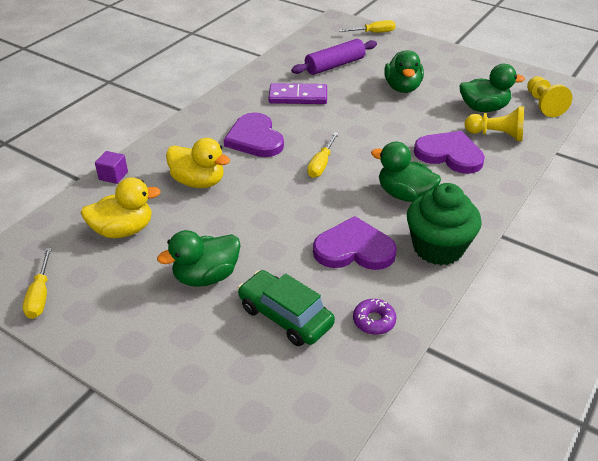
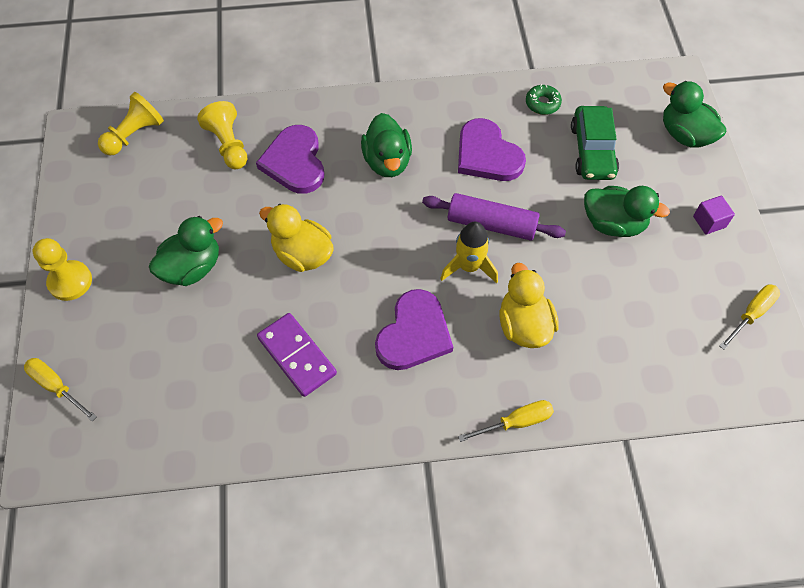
camera: 130 degrees left, 20 degrees up
yellow duck [81,177,161,238] -> yellow duck moved to [259,204,334,272]
purple cube [95,151,128,184] -> purple cube moved to [693,196,735,234]
purple rolling pin [291,39,377,75] -> purple rolling pin moved to [422,193,566,241]
yellow screwdriver [307,132,339,178] -> yellow screwdriver moved to [458,400,554,442]
purple donut [353,299,396,335] -> green donut [526,84,562,115]
green cupcake [407,183,482,265] -> none
green duck [460,64,525,112] -> green duck moved to [663,81,726,148]
none -> yellow pawn [33,238,92,301]
none -> yellow rocket [440,222,498,283]

